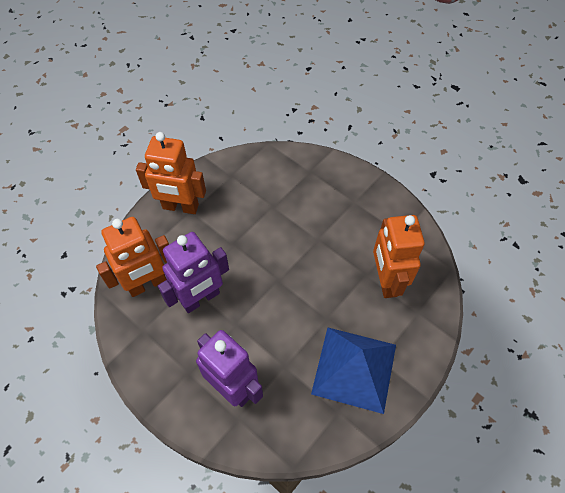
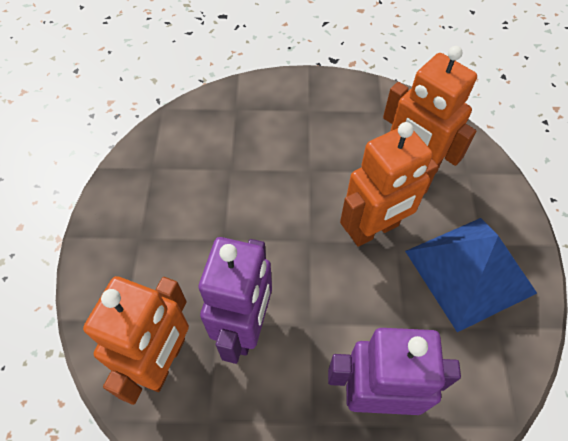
camera: 40 degrees left, 0 degrees up
orange robot [136,132,206,214] -> orange robot moved to [340,122,438,247]

